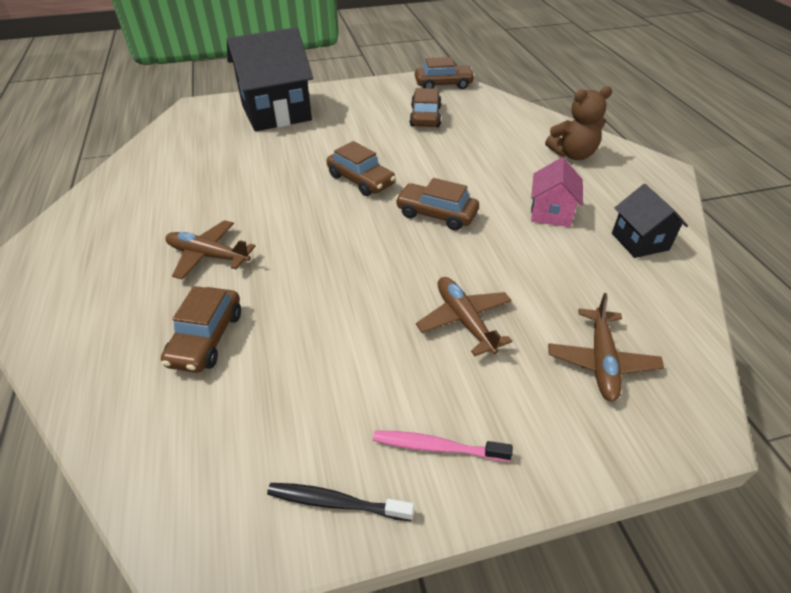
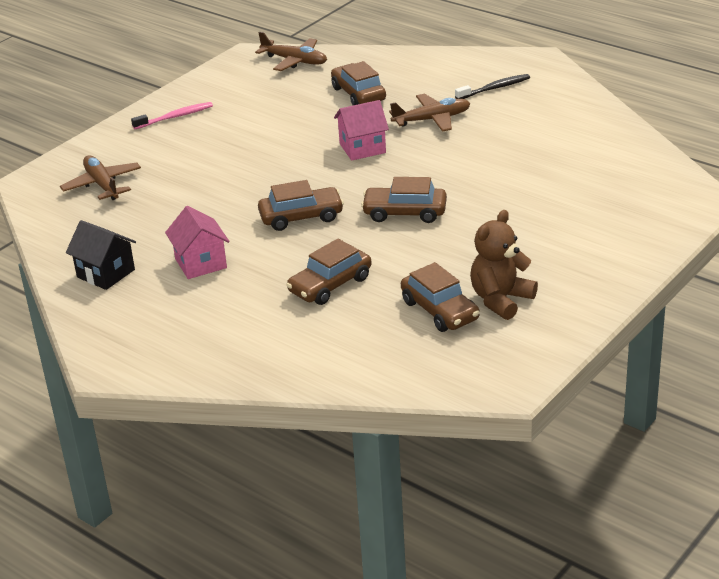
camera: 145 degrees right, 10 degrees down
black house [227,27,313,131] -> none
black toothbrush [267,483,414,521] -> black toothbrush moved to [455,74,530,99]
brown car [415,57,475,89] -> brown car moved to [286,239,372,305]
brown plane [416,277,512,356] -> brown plane moved to [255,32,327,71]
brown teddy bear [545,86,612,160] -> brown teddy bear moved to [470,210,538,320]
none -> pink house [334,100,389,161]

